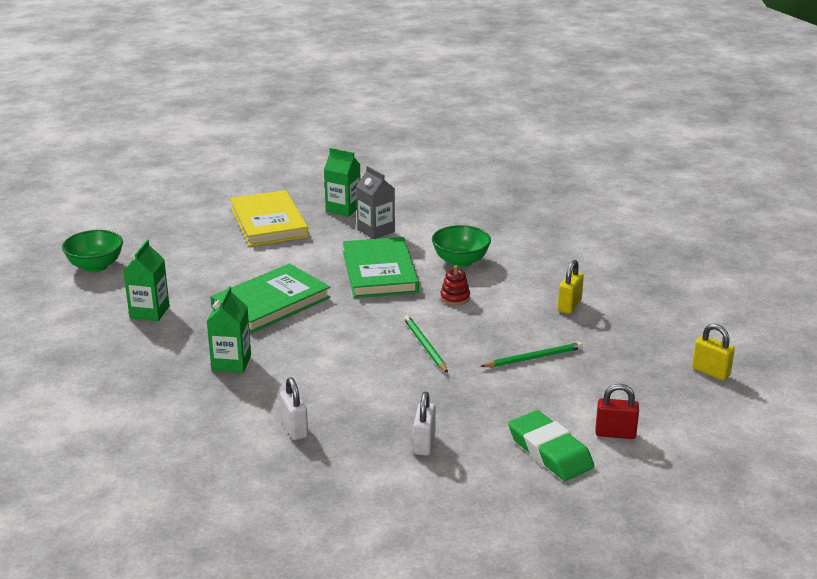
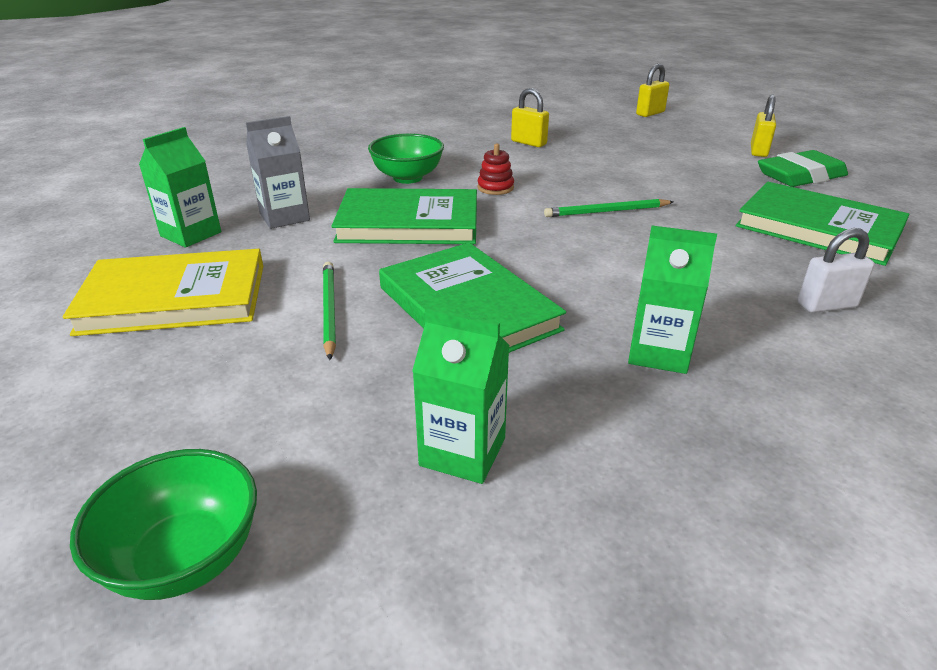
camera: 80 degrees left, 5 degrees up
white padlock [413,392,436,456] -> green book [736,182,909,266]
green pencil [480,342,583,367] -> green pencil moved to [323,262,336,360]
red padlock [595,384,639,439] -> yellow padlock [751,95,776,157]

